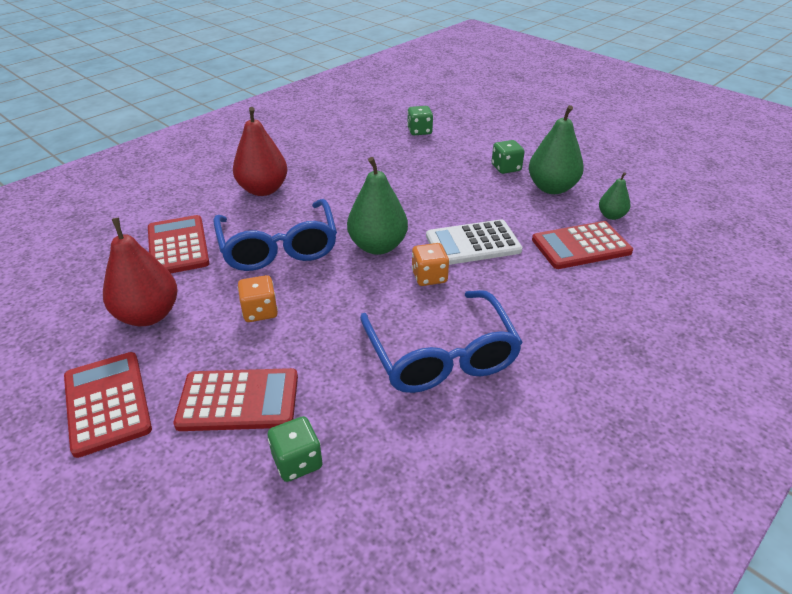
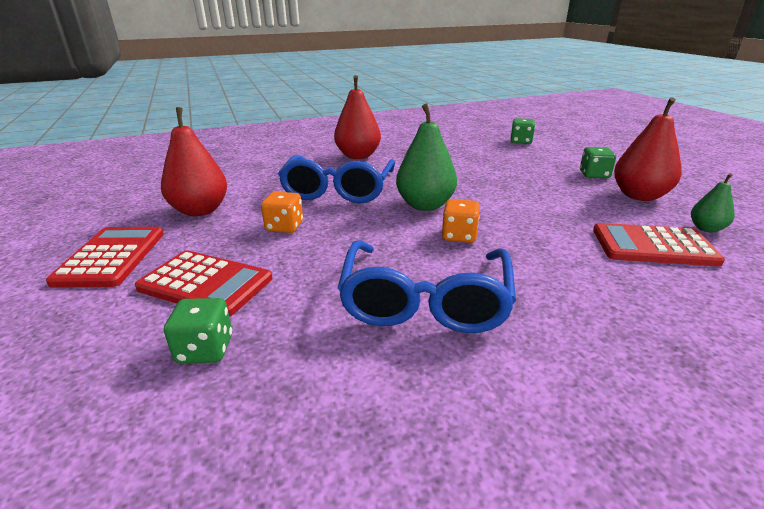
camera: 25 degrees right, 10 degrees down
red calculator [148,215,209,273] -> none
white calculator [426,219,523,265] -> none
green pear [529,105,584,194] -> red pear [614,97,682,201]

